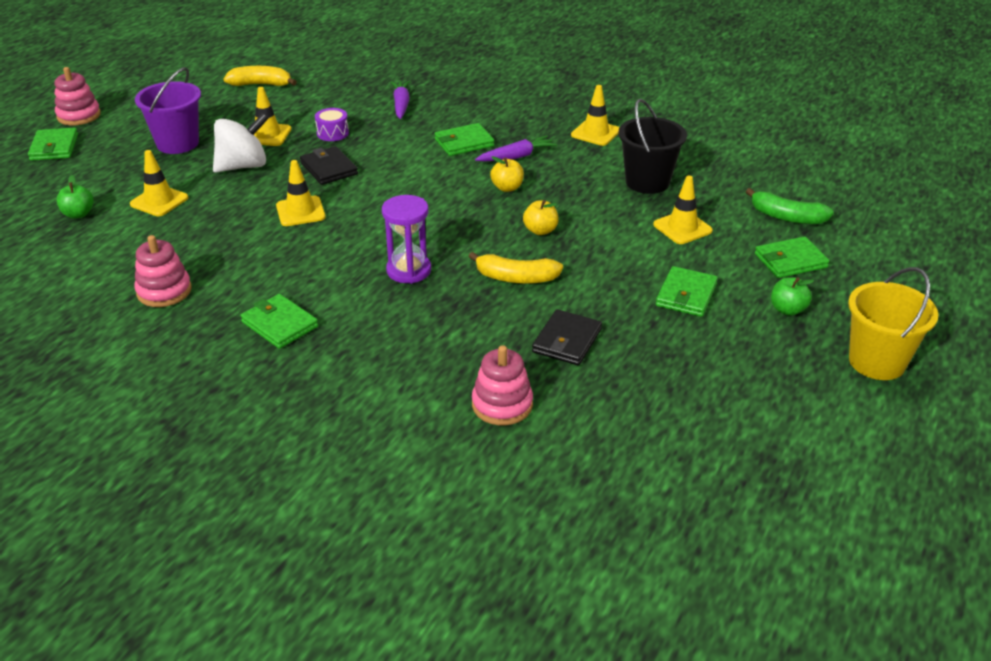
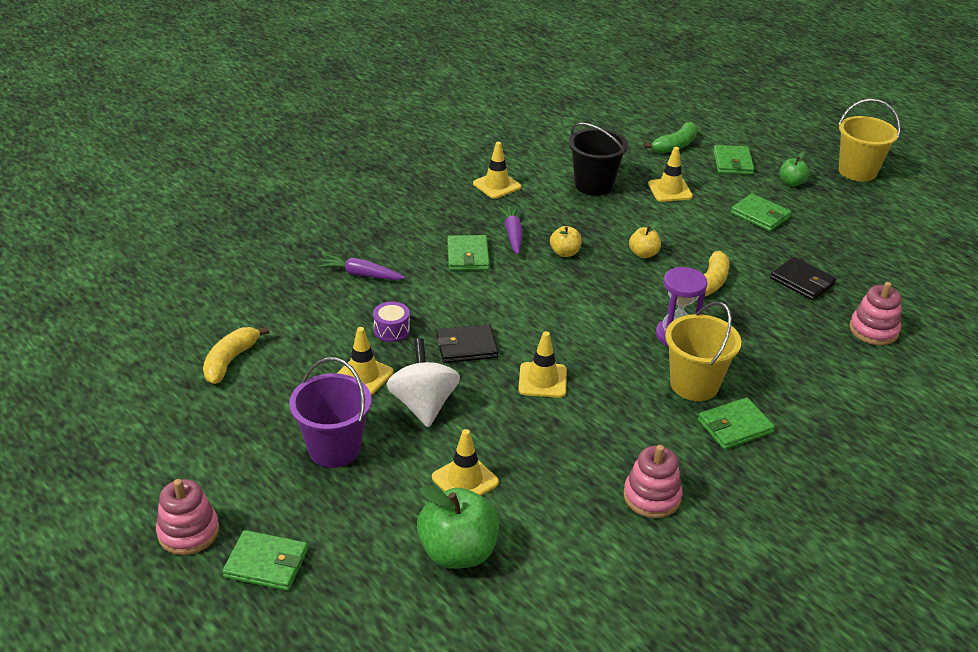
camera: 70 degrees left, 0 degrees up
green apple [57,175,94,218] -> green apple [417,486,499,569], size x1.87
none -> yellow bucket [665,302,741,401]

